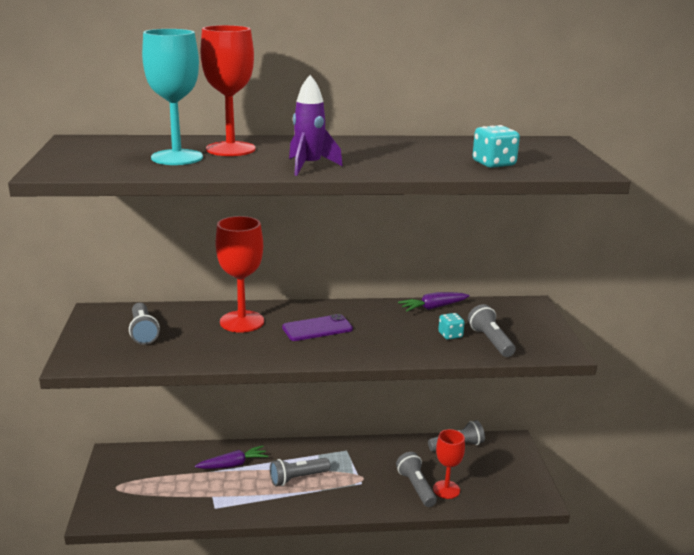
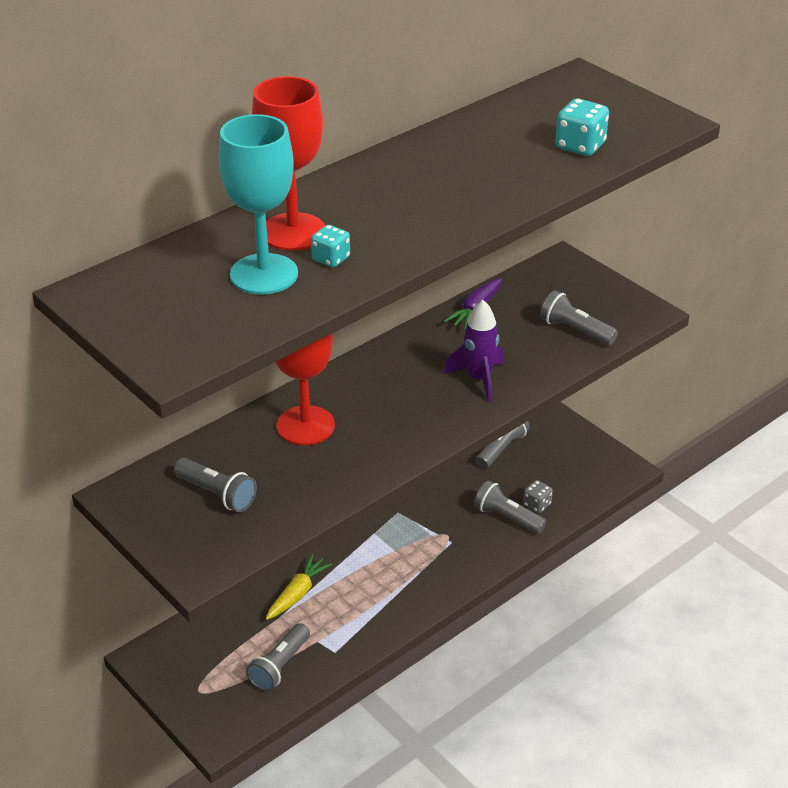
camera: 35 degrees left, 15 degrees up
purple carrot [195,445,268,469] -> yellow carrot [266,554,333,620]
grey flashlight [270,458,330,486] -> grey flashlight moved to [246,623,310,691]
purple phone [282,314,353,341] -> none
purple rocket [289,75,343,176] -> purple rocket moved to [444,300,504,402]
red goblet [433,429,465,499] -> grey dice [523,480,553,513]
turquoise dice [438,313,464,340] -> turquoise dice moved to [311,225,350,268]

